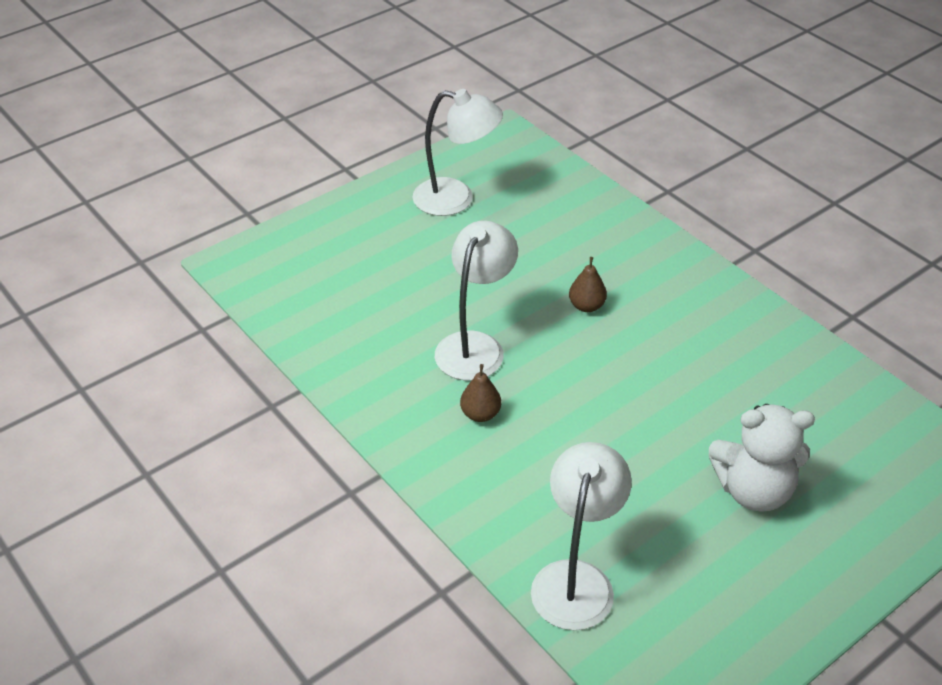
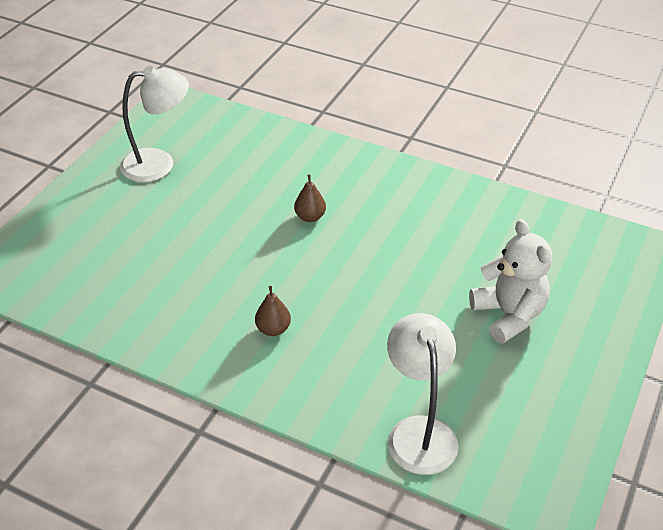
camera: 25 degrees left, 0 degrees up
white lamp [435,221,518,381] -> none
white teddy bear [709,404,815,512] -> white teddy bear turned 90 degrees counterclockwise [469,219,552,344]

